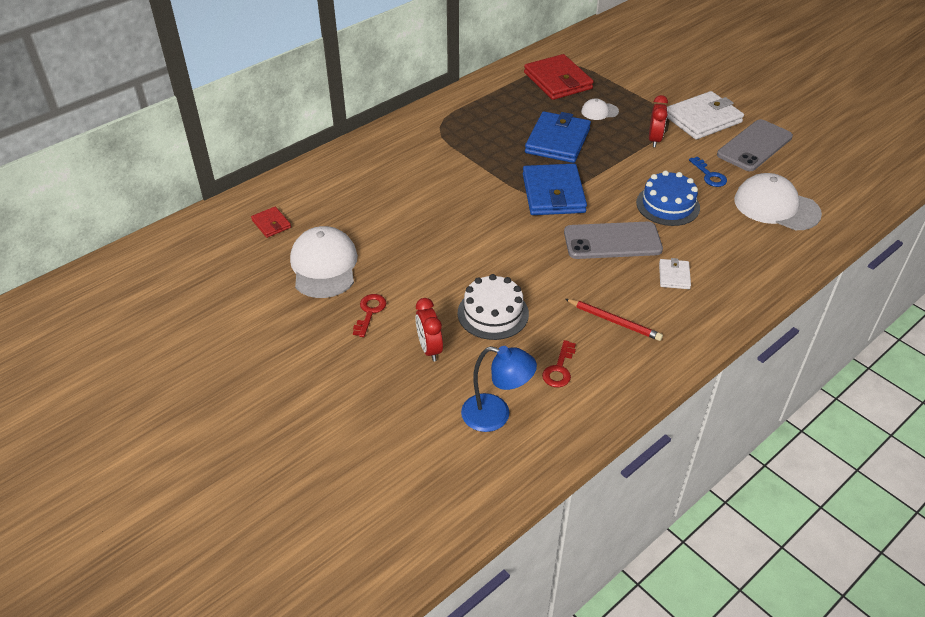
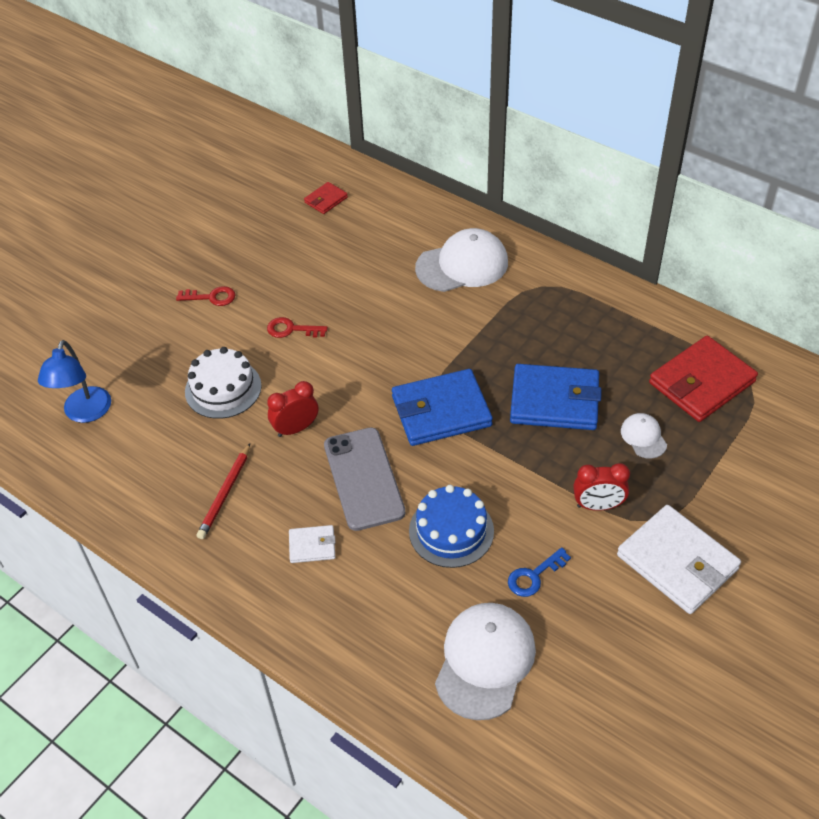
camera: 80 degrees right, 5 degrees up
white cap [290,226,358,298] -> white cap moved to [415,228,508,292]
red clock [416,298,443,362] -> red clock moved to [267,381,318,437]
red key [542,340,576,387] -> red key moved to [267,317,328,338]
grey phone [717,119,793,171] -> none

